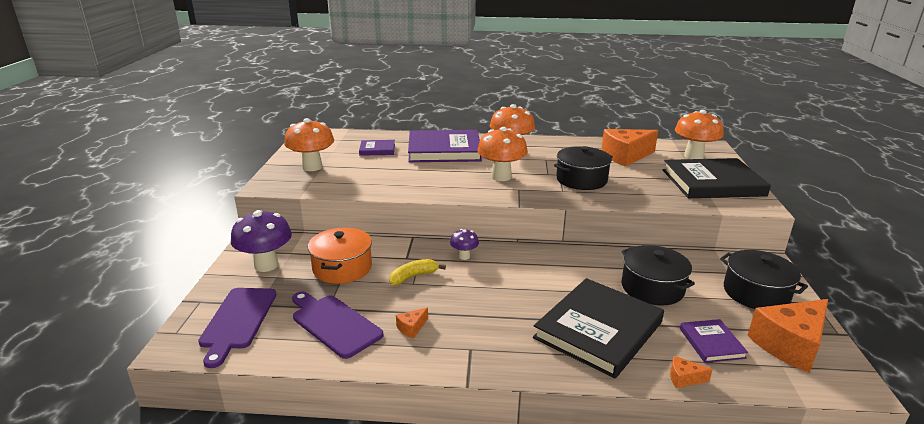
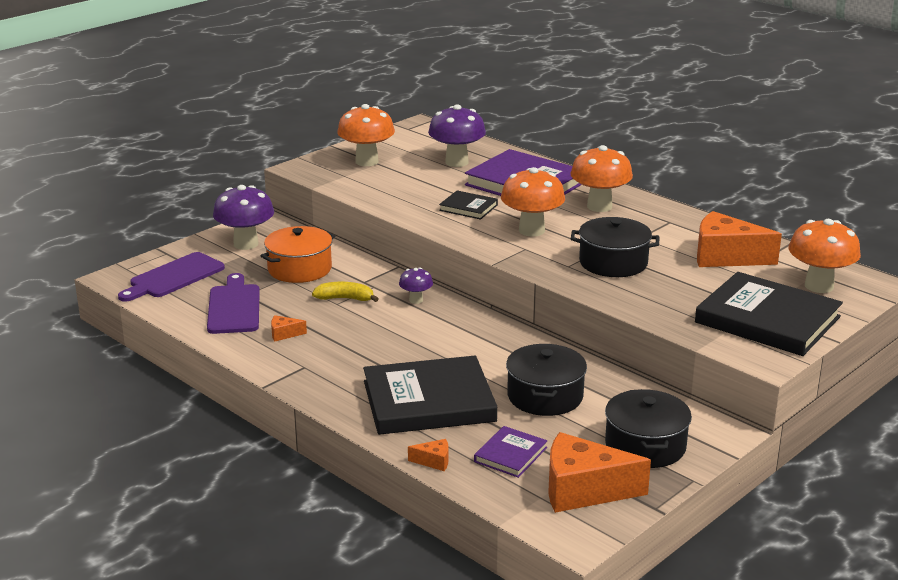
camera: 40 degrees right, 0 degrees up
purple book [359,140,395,156] -> purple mushroom [428,105,486,167]
orange cheese [670,356,713,388] -> orange cheese turned 135 degrees clockwise [408,439,448,471]
none -> black book [439,190,498,220]

